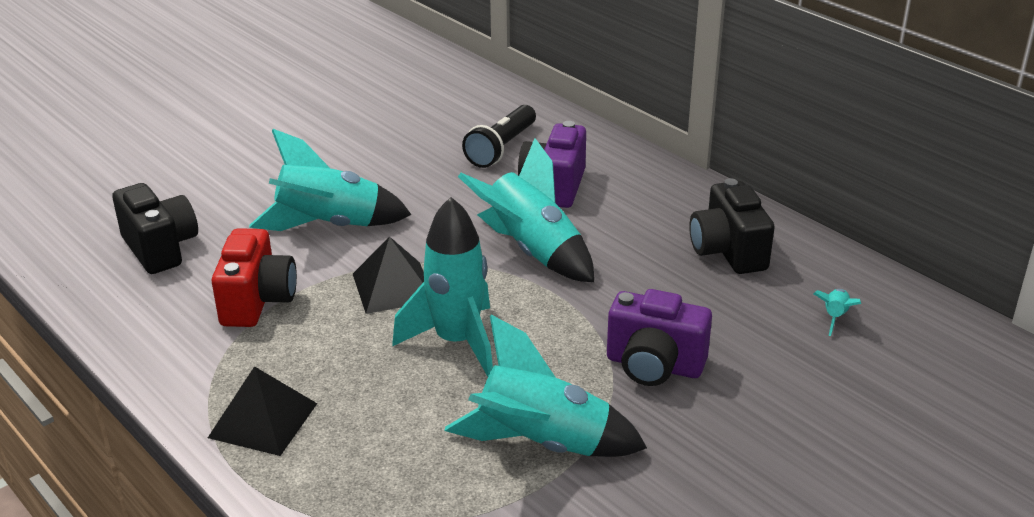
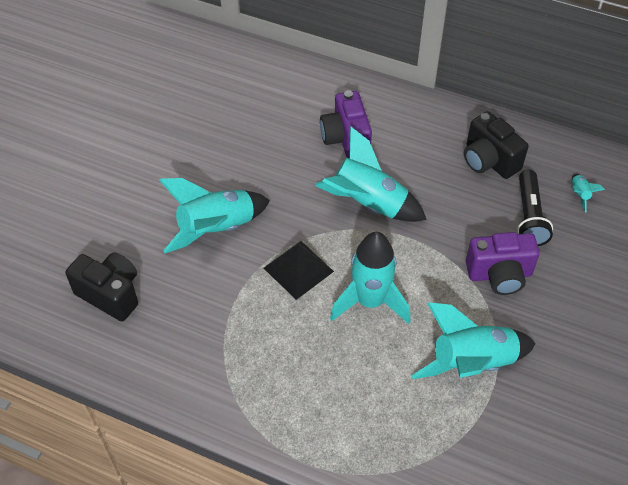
camera: 25 degrees left, 20 degrees up
black pyramid [208,366,318,456] -> none
red camera [212,228,297,327] -> none
black flashlight [462,105,536,168] -> black flashlight moved to [517,170,553,246]

